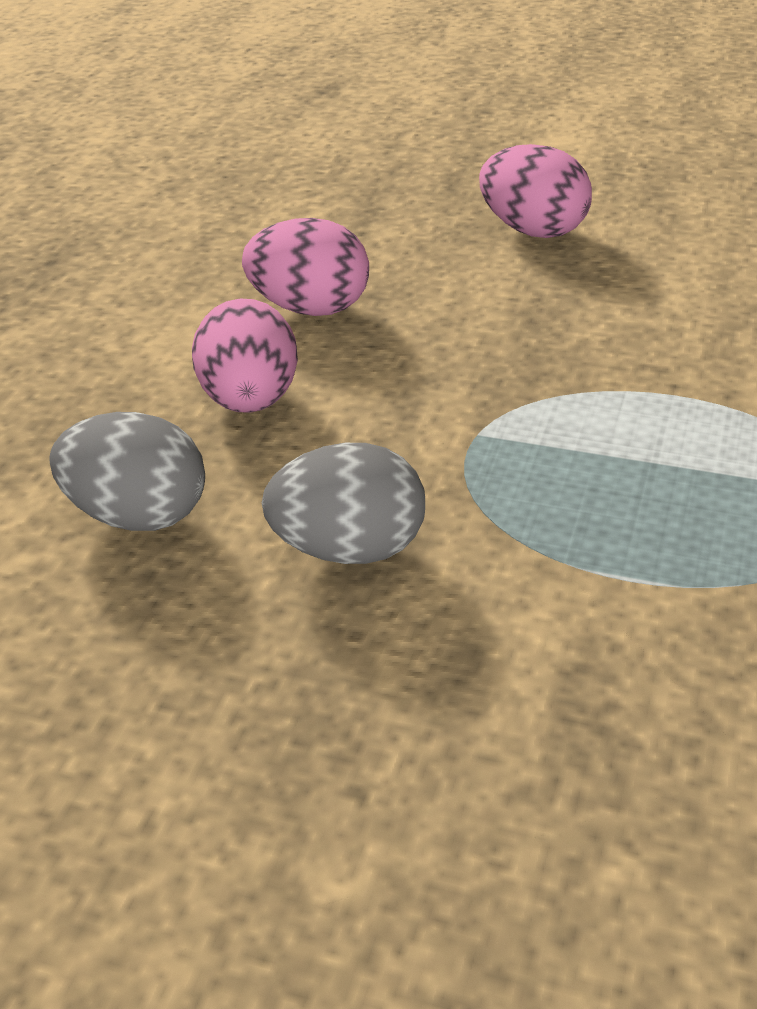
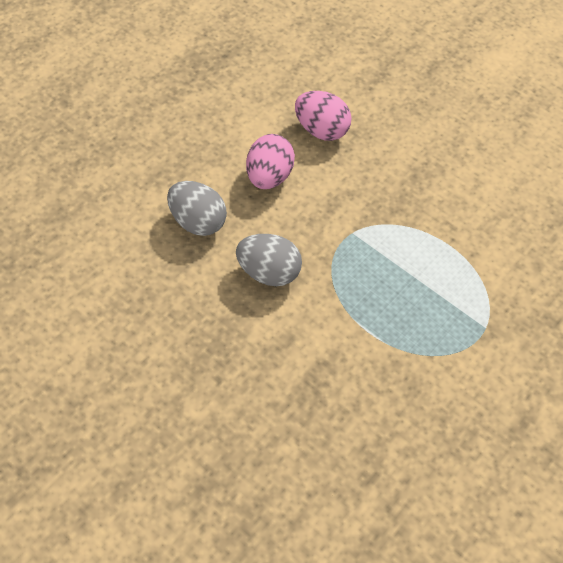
camera: 20 degrees right, 20 degrees up
pink egg [479,144,592,238] -> none

